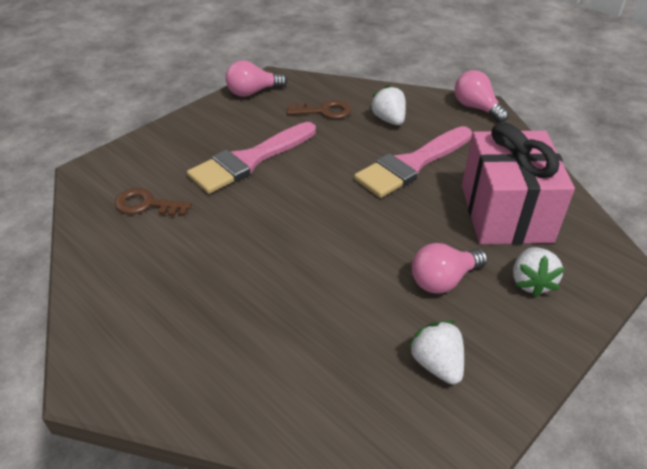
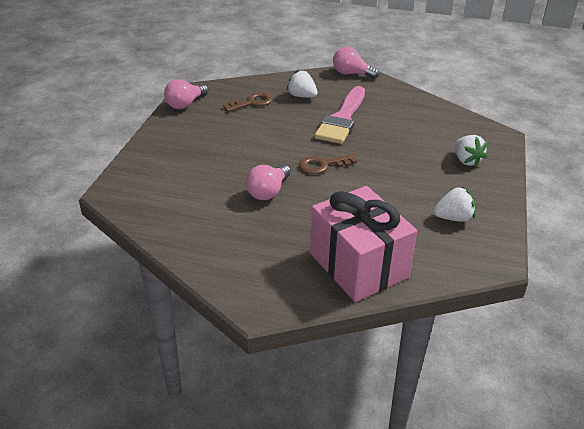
camera: 30 degrees left, 5 degrees down
brown key [115,188,192,216] -> brown key moved to [299,154,357,174]
pink brush [187,122,316,194] -> none
white strawberry [408,320,464,385] -> white strawberry turned 135 degrees clockwise [433,187,475,222]
pink light bulb [412,243,488,294] -> pink light bulb moved to [246,165,291,200]
pink gift [462,122,575,245] -> pink gift moved to [310,186,417,302]

